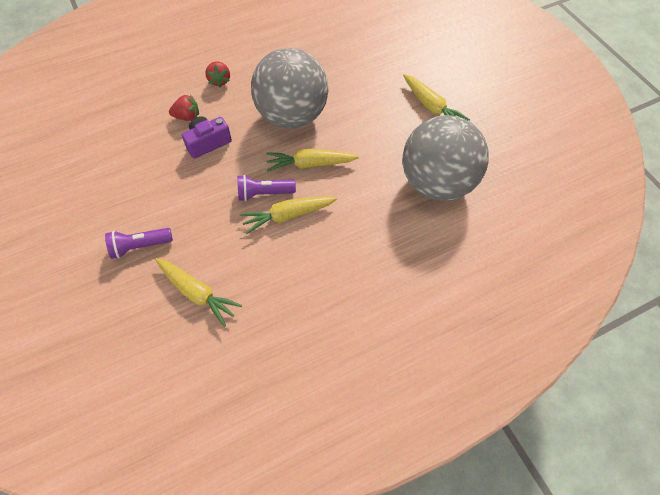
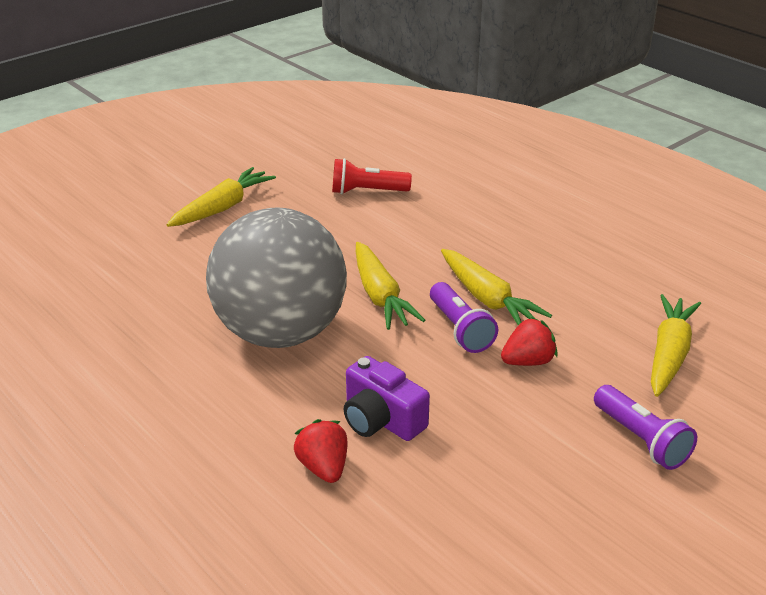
camera: 105 degrees left, 25 degrees down
red strawberry [205,61,230,88] -> red strawberry moved to [501,317,558,366]
grey ball [403,115,489,201] -> red flashlight [332,158,412,194]

